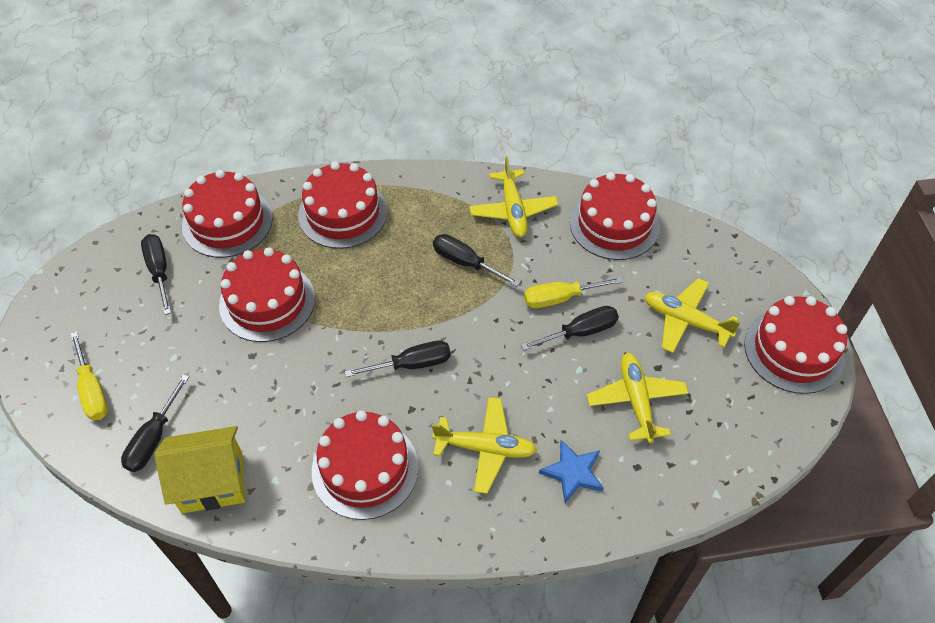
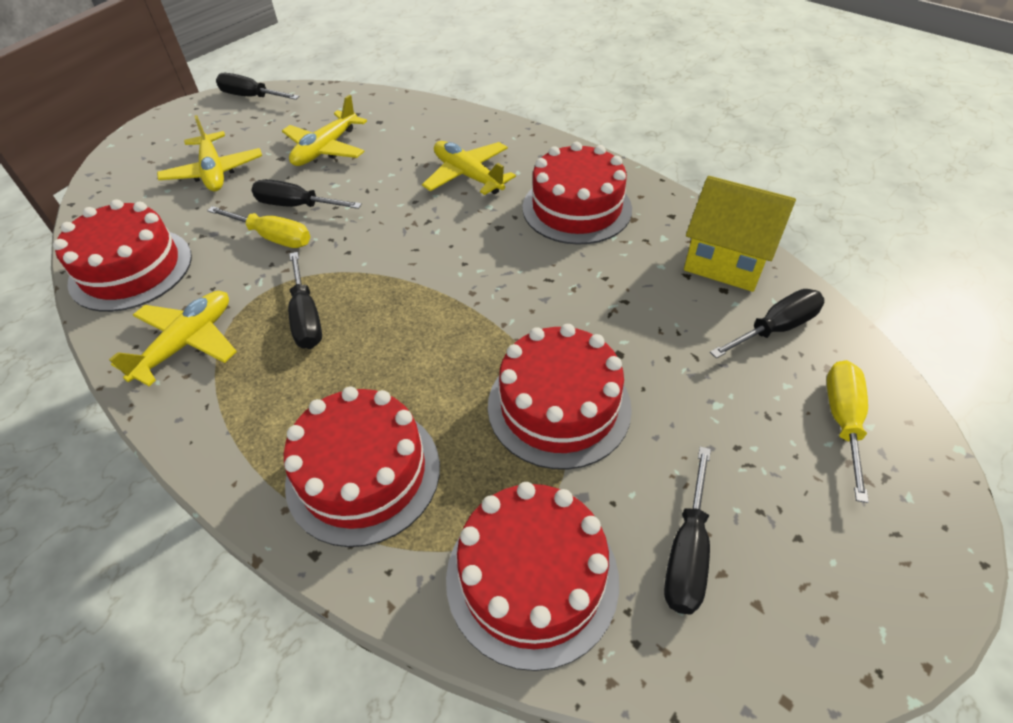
camera: 140 degrees left, 5 degrees down
black screwdriver [345,341,451,377] -> black screwdriver moved to [216,73,299,100]
blue star [539,440,604,503] -> none
red cake [744,296,847,394] -> none

